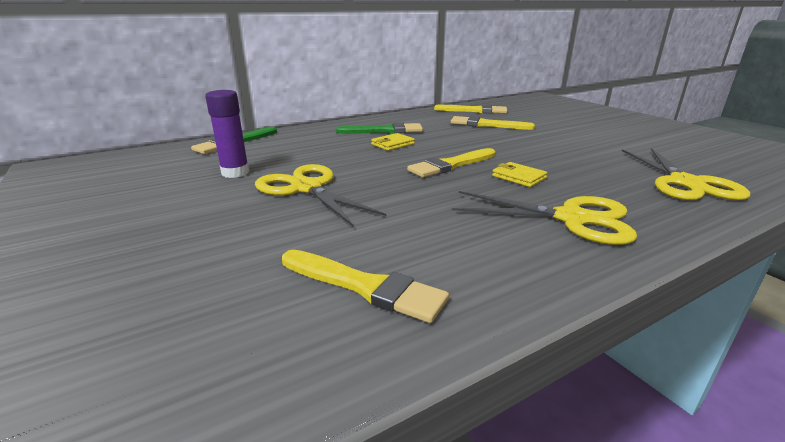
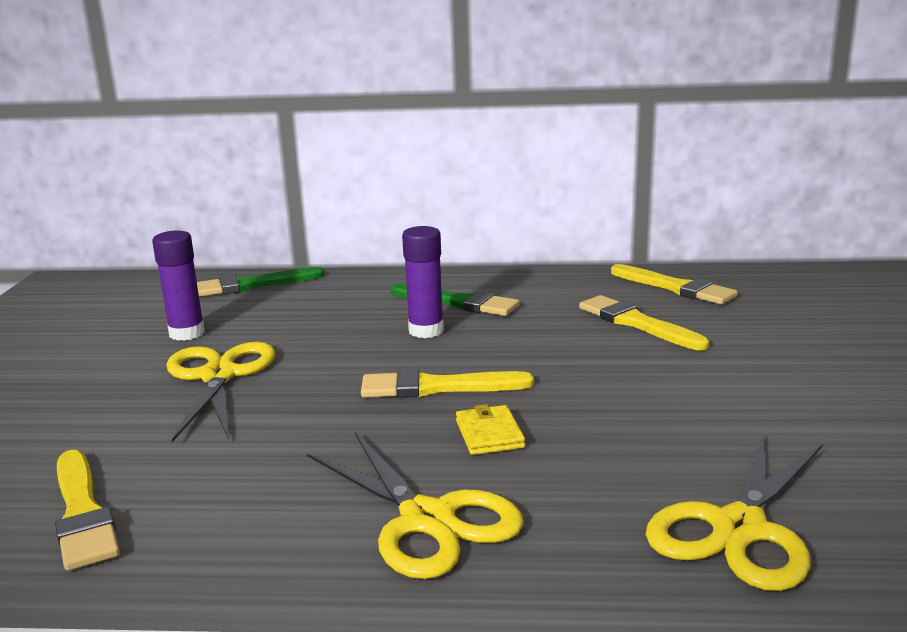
camera: 35 degrees right, 5 degrees down
yellow wallet [371,133,415,151] -> purple glue stick [402,226,444,338]

